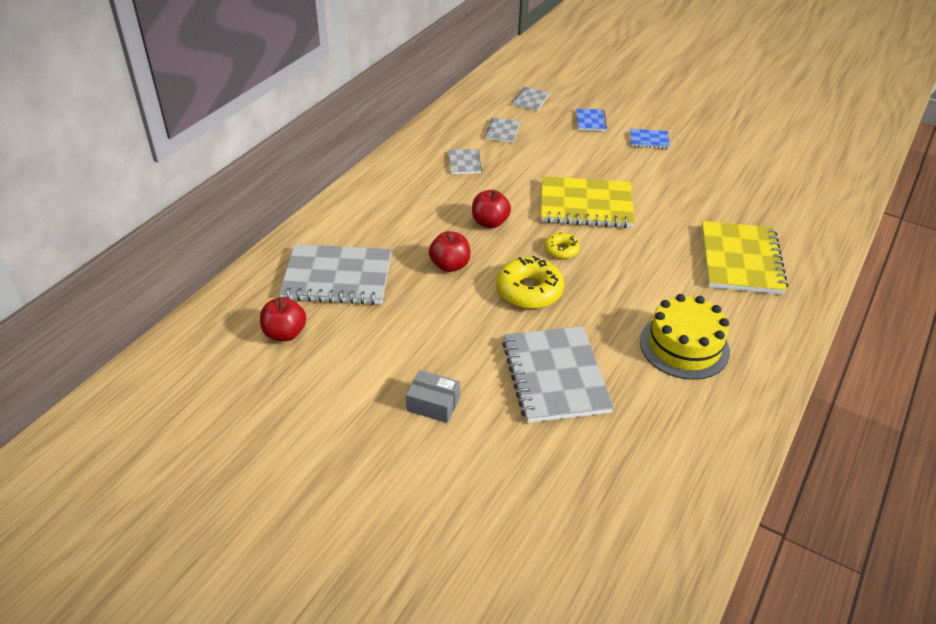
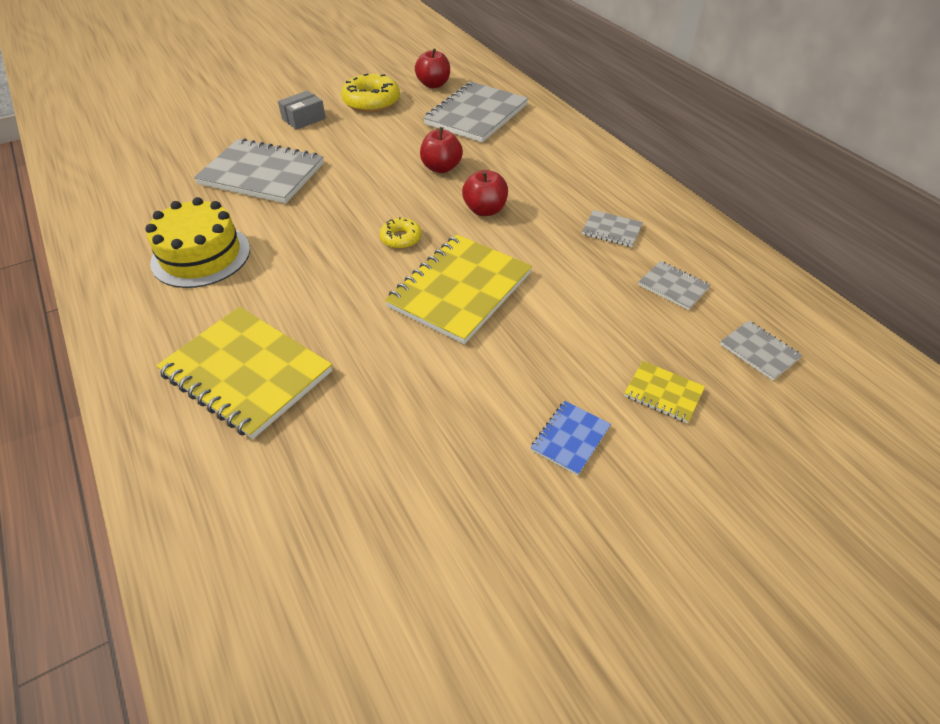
camera: 120 degrees right, 5 degrees up
yellow donut [496,256,564,309] -> yellow donut moved to [341,74,400,113]
blue notebook [576,109,607,131] -> yellow notebook [624,361,705,423]

